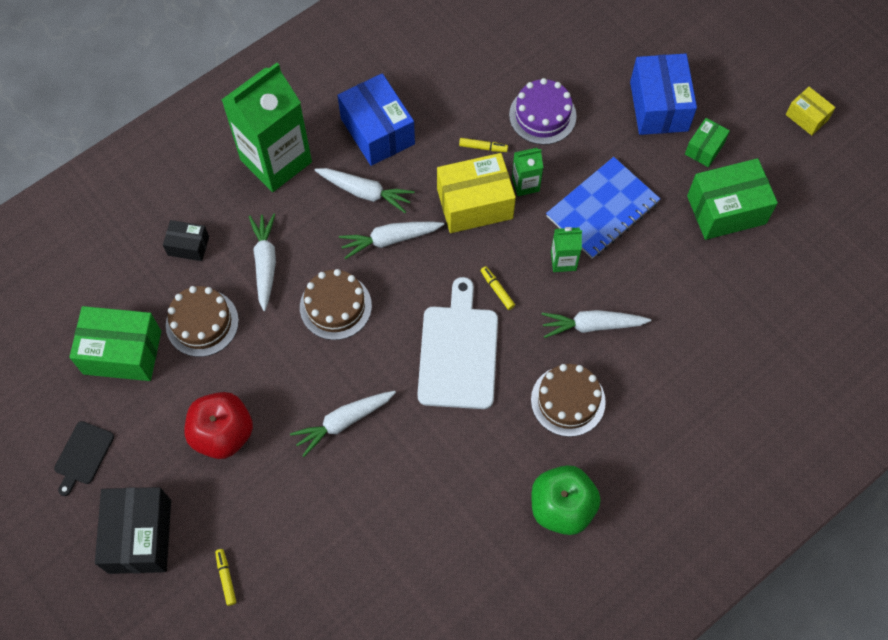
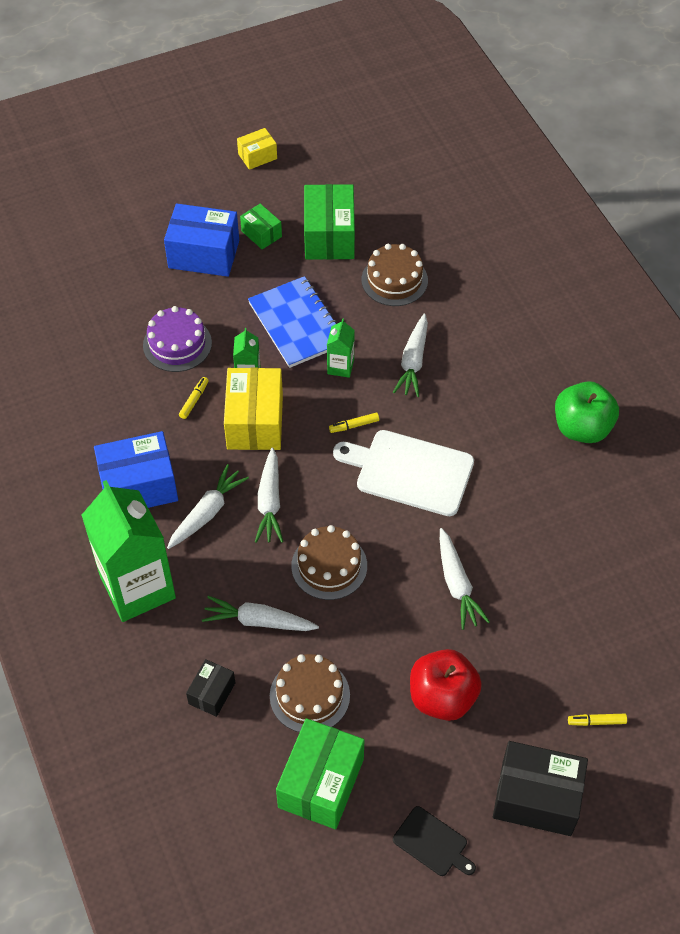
camera: 75 degrees left, 10 degrees down
brown cake [531,364,606,437] -> brown cake moved to [362,244,428,306]

